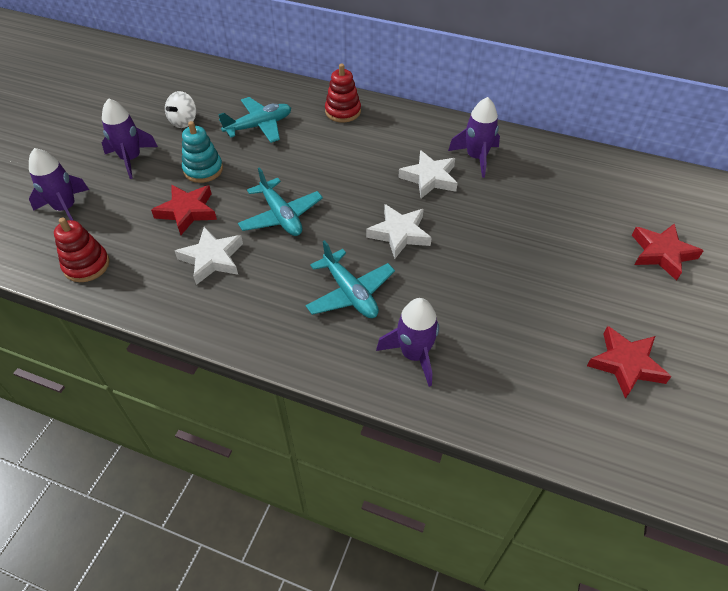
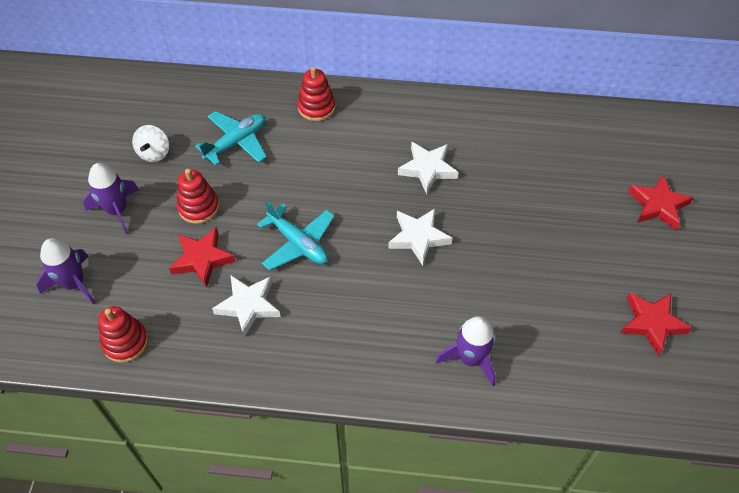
camera: 15 degrees left, 5 degrees up
turquoise stacking toy [182,121,223,183] -> red stacking toy [177,169,219,224]
turquoise plane [305,240,395,318] -> none
purple rocket [448,97,500,178] -> none

